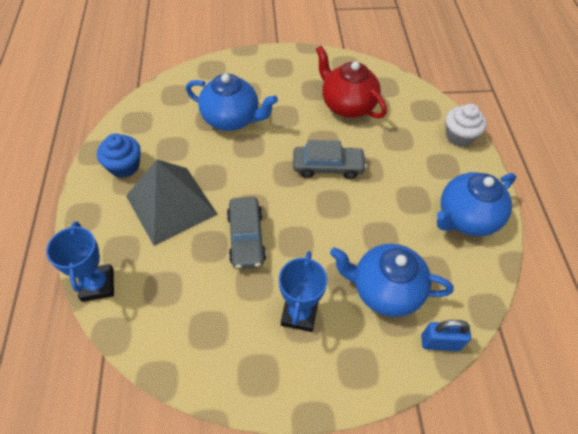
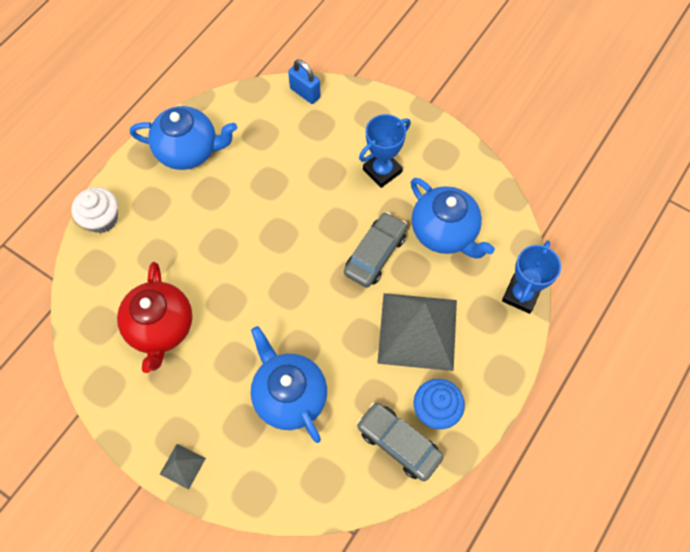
camera: 140 degrees left, 10 degrees up
grey car [293,140,367,179] -> grey car moved to [357,402,444,481]
blue teapot [330,244,454,317] -> blue teapot moved to [411,178,495,258]
none -> grey pyramid [159,444,206,489]

